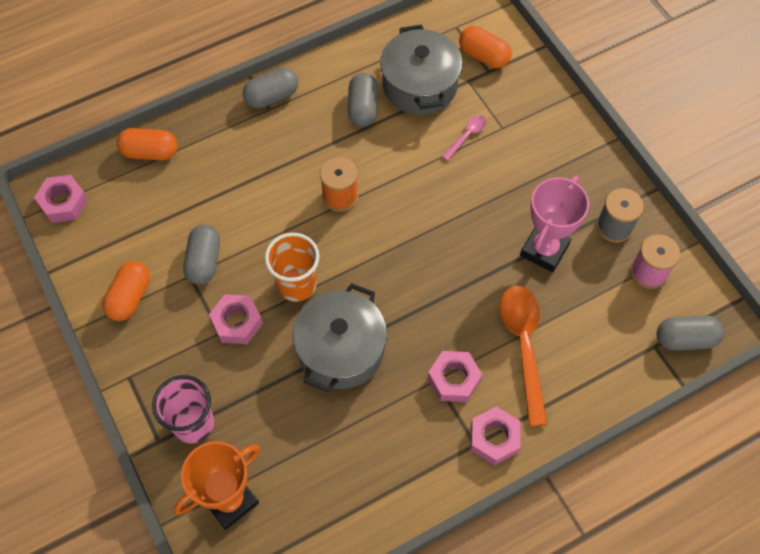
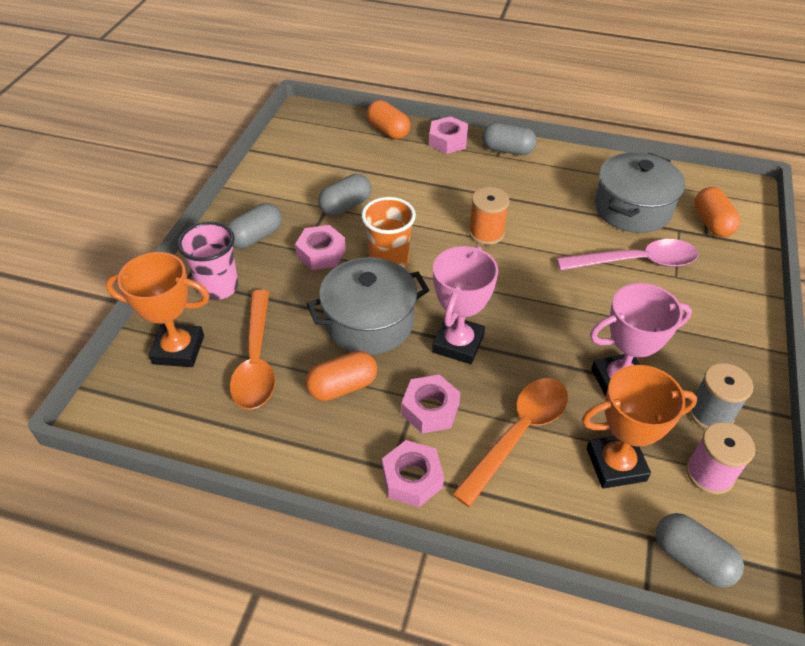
camera: 45 degrees right, 15 degrees down
pink nut [34,175,88,223] -> pink nut moved to [429,116,468,154]
orange capsule [102,261,150,321] -> orange capsule moved to [306,351,377,401]
grey capsule [348,73,378,127] -> grey capsule moved to [227,203,282,249]
pink spoon [442,115,486,161] -> pink spoon [557,239,698,270], size x2.09
none -> orange spoon [230,290,275,410]
none -> pink trophy [432,246,498,364]
none -> orange trophy [582,365,698,489]

